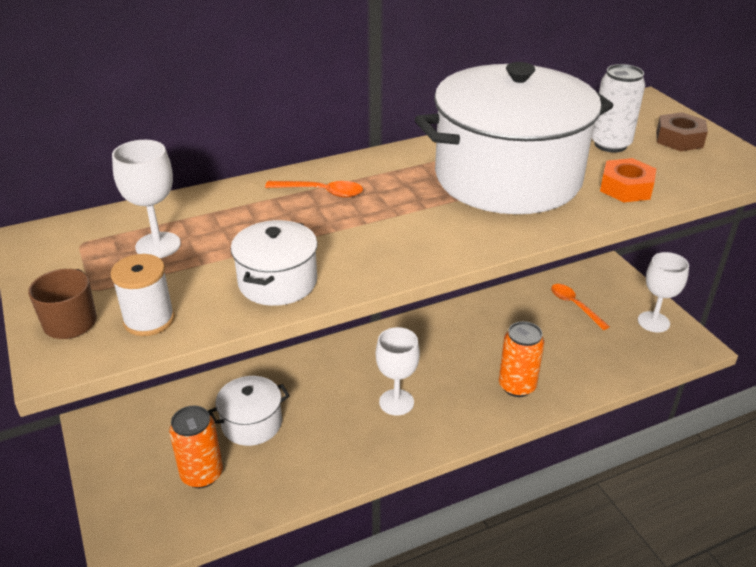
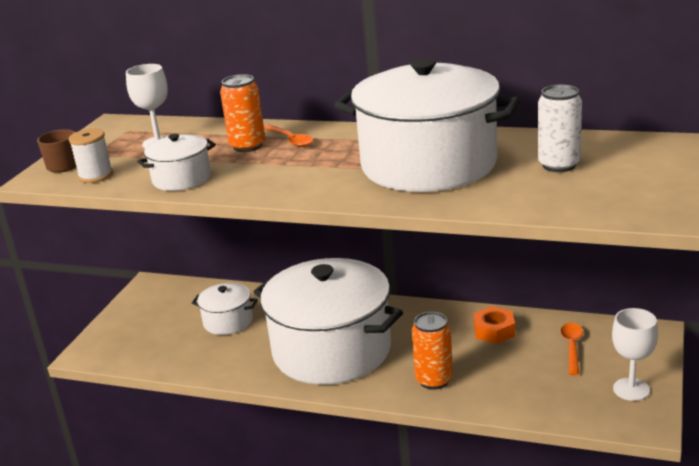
camera: 45 degrees right, 10 degrees down
orange can [169,406,223,488] -> orange can moved to [220,74,265,152]
white goblet [376,327,420,416] -> white pot [254,258,403,385]
orange nut [600,158,656,203] -> orange nut moved to [474,306,515,344]
brown nut [656,112,708,151] -> none

